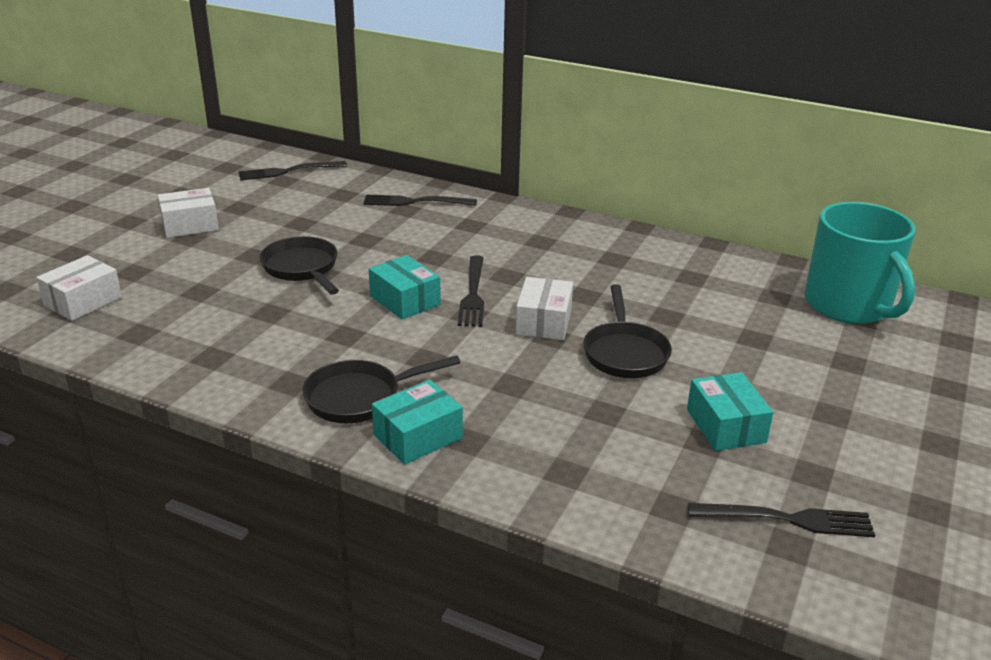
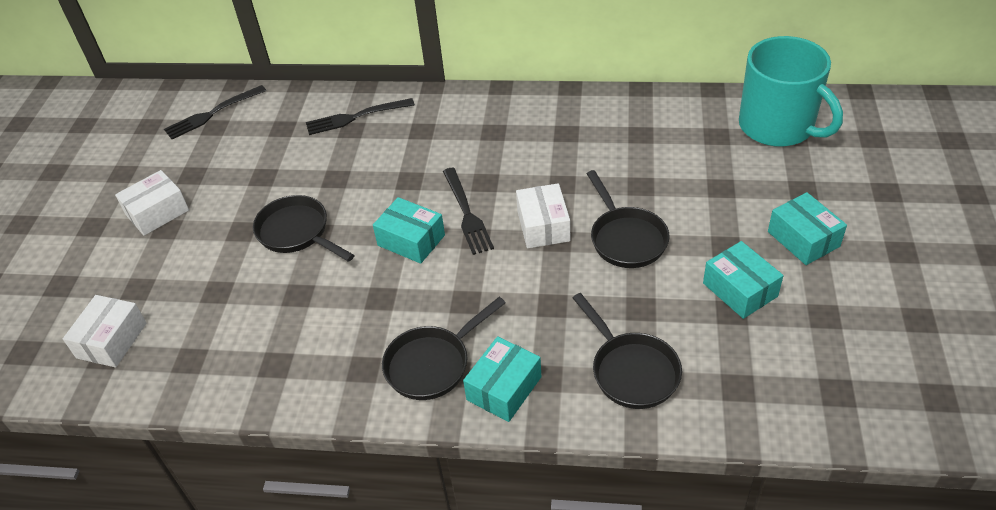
camera: 15 degrees left, 15 degrees up
black fork [688,503,875,537] -> none
none -> black pan [573,293,682,409]
none -> turquoise box [768,192,847,265]

